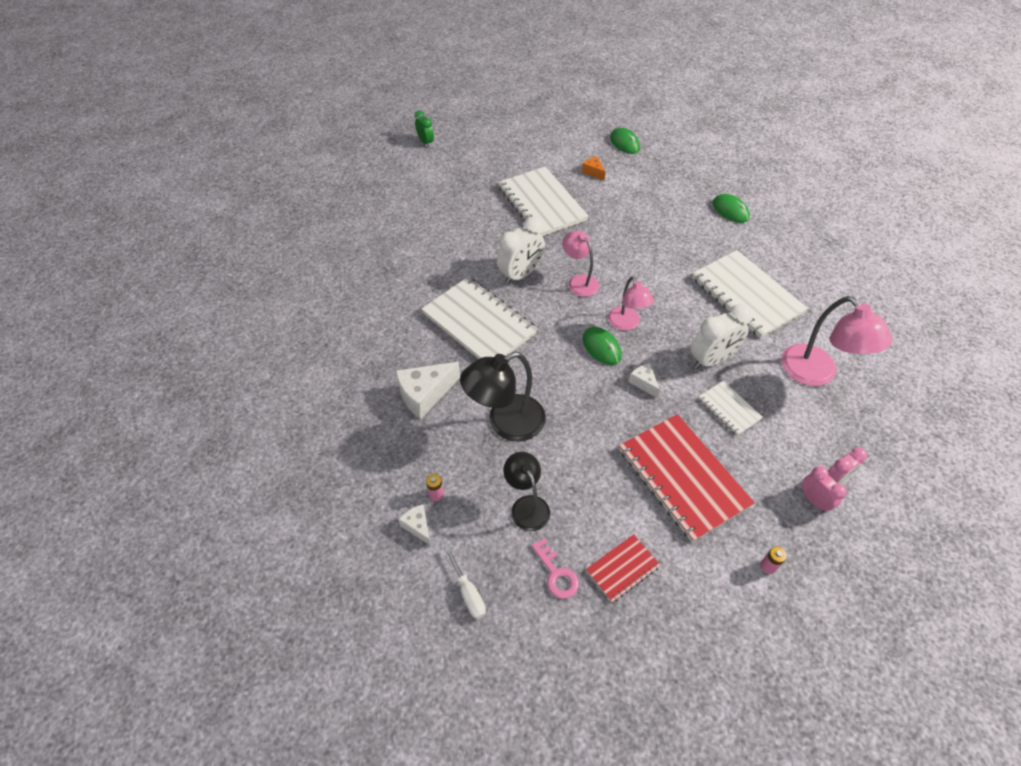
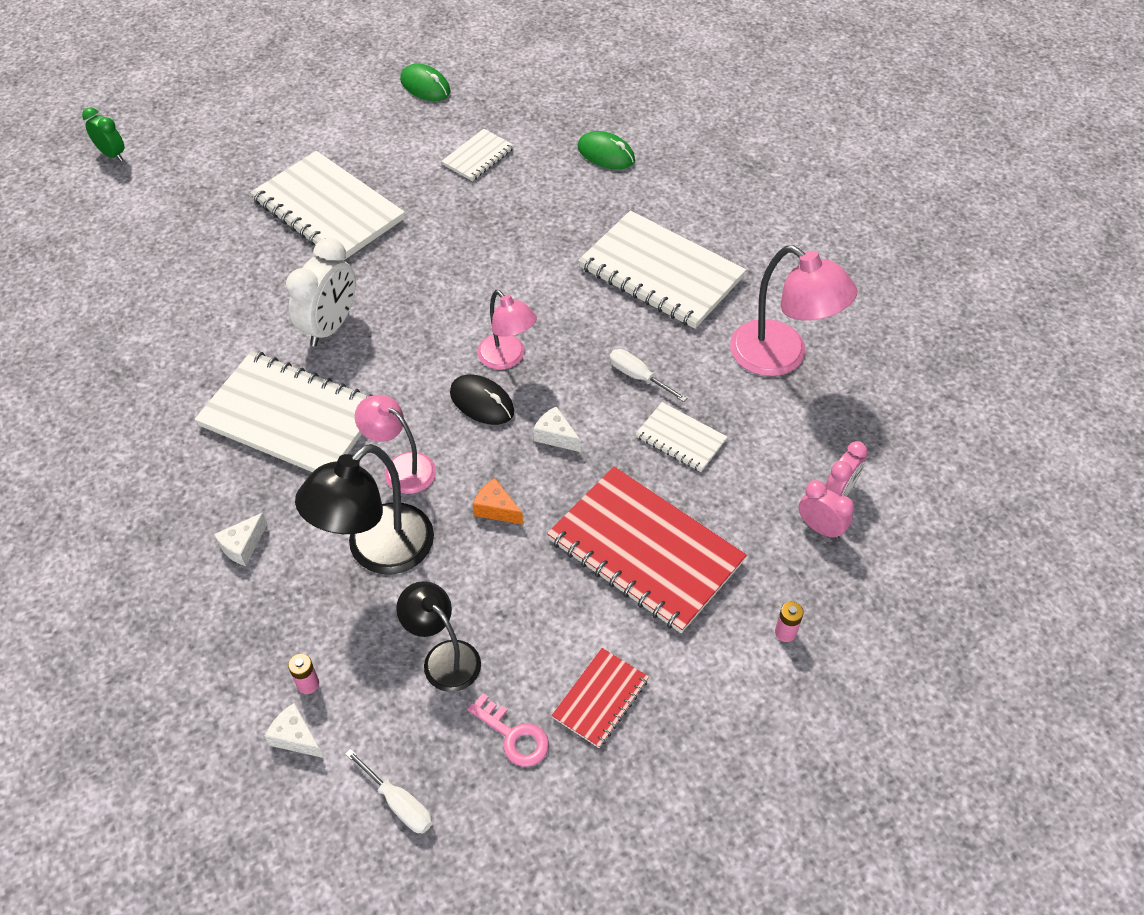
camera: 20 degrees left, 0 degrees up
white cheese [396,362,460,419] -> white cheese [214,512,267,566], size x0.54
pink lamp [562,231,599,297] -> pink lamp moved to [355,395,436,494]
orange cheese [582,156,605,181] -> orange cheese moved to [473,478,523,525]
green mouse [583,327,622,365] -> black mouse [450,374,514,425]
white clock [691,304,752,369] -> white screwdriver [610,349,687,402]
none -> white notebook [441,129,514,181]

